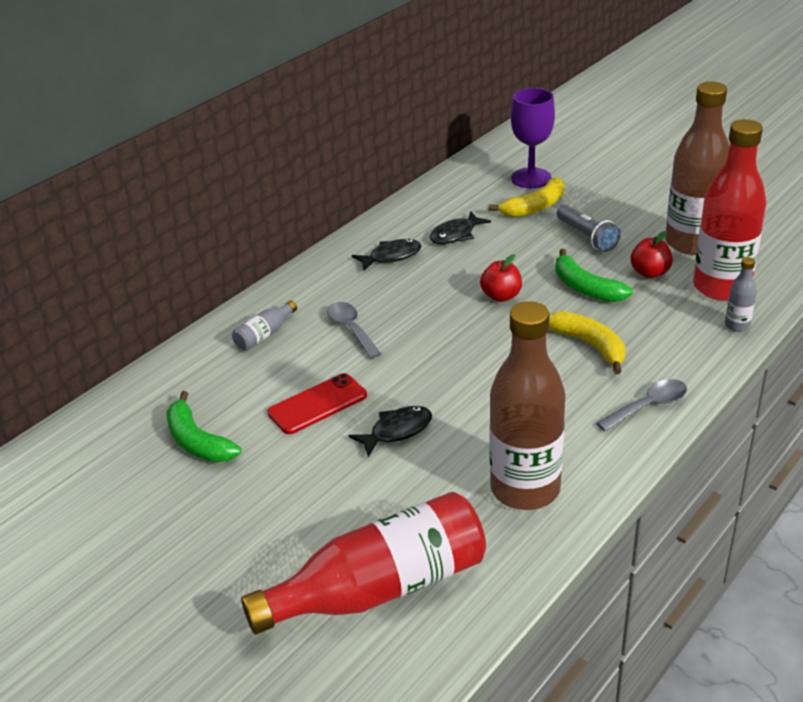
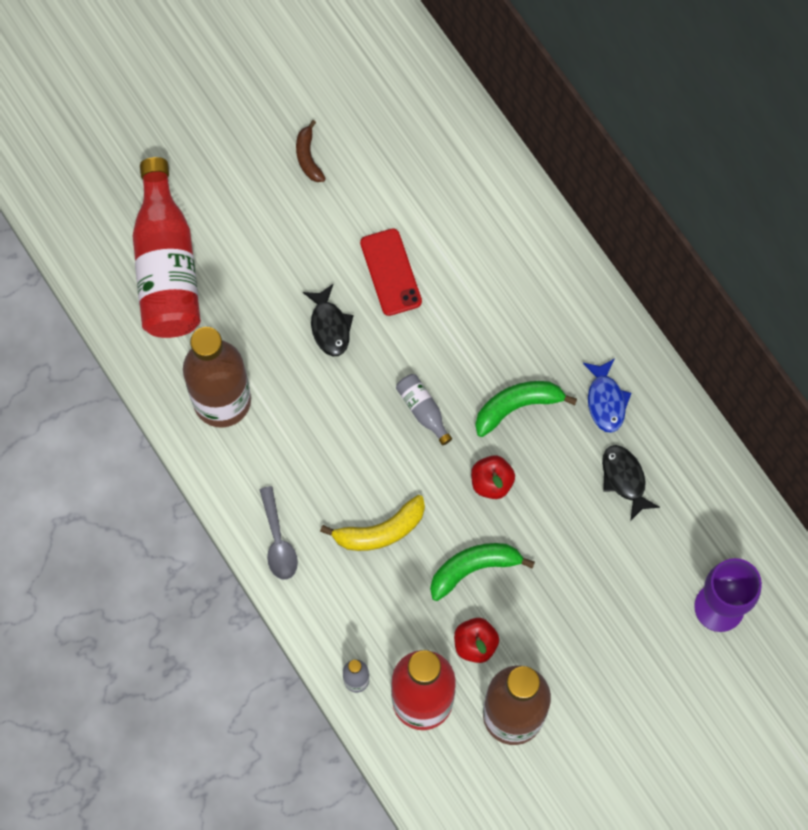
camera: 105 degrees right, 35 degrees up
green banana [166,391,241,462] -> green banana moved to [475,381,577,437]
grey bottle [232,300,297,351] -> grey bottle moved to [396,374,452,445]
grey spoon [327,302,381,359] -> none
black fish [352,239,421,271] -> blue fish [583,359,631,433]
yellow banana [488,177,565,217] -> none
grey flashlight [556,205,621,252] -> none
none -> brown banana [296,120,326,182]

